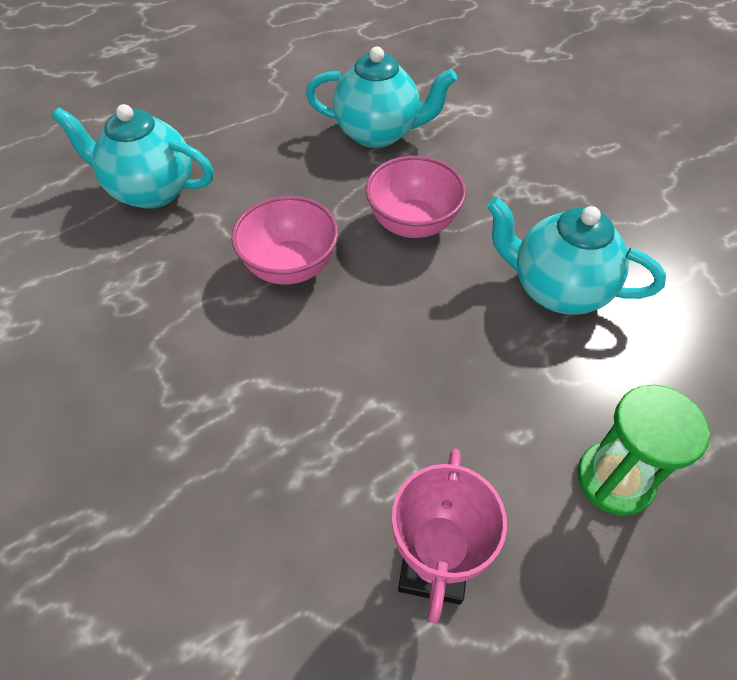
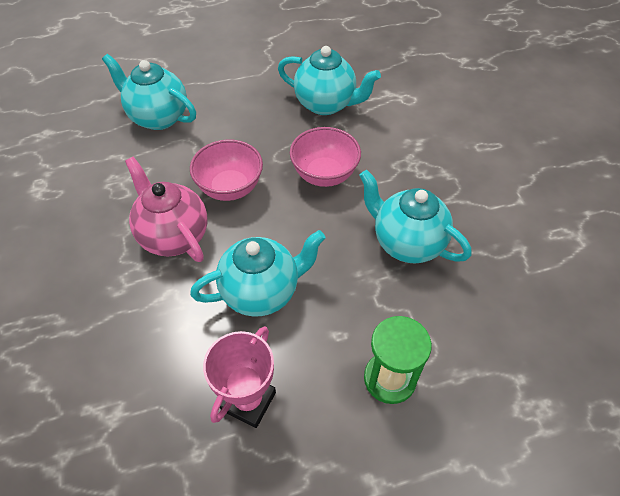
camera: 15 degrees right, 0 degrees up
none -> pink teapot [125,157,207,262]
none -> turquoise teapot [190,230,325,317]

